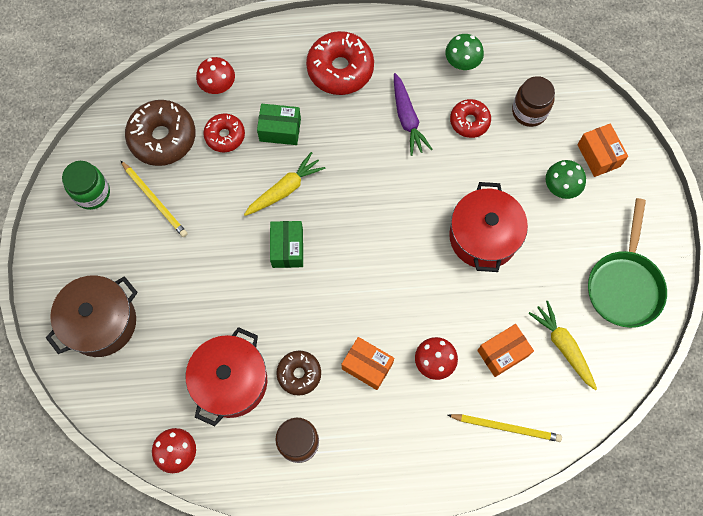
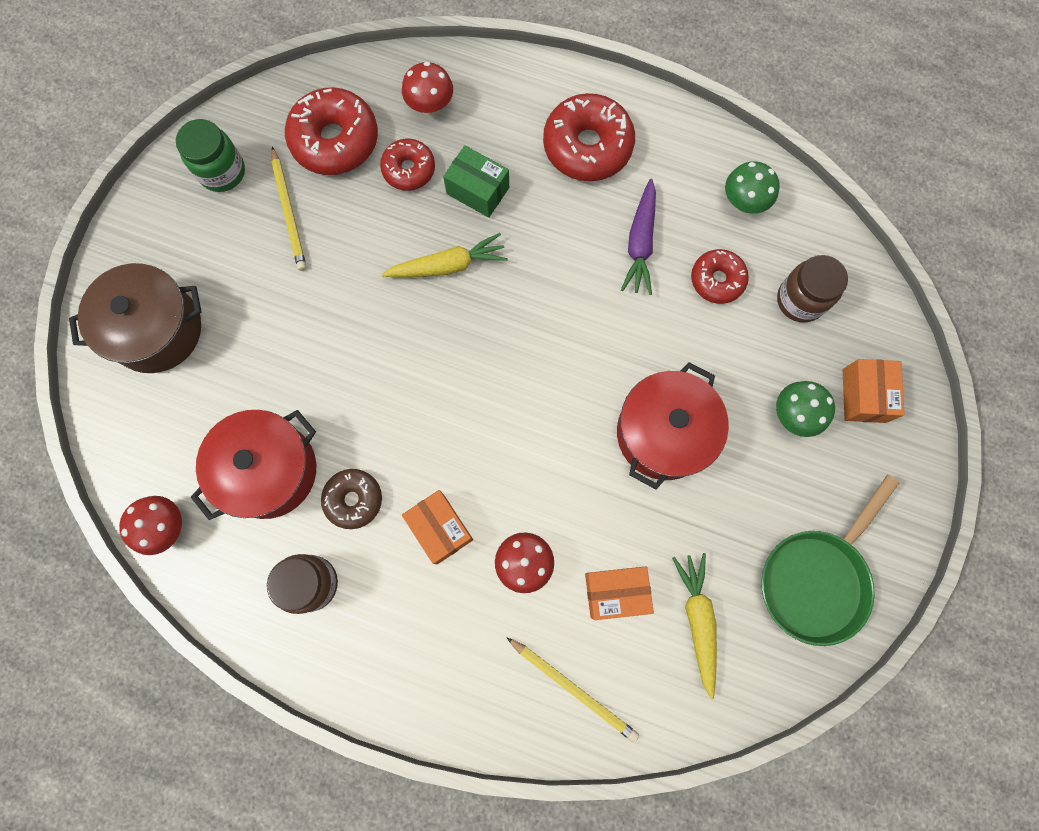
camera: 25 degrees right, 5 degrees up
brown donut [125,100,195,166] -> red donut [285,87,378,175]
green box [270,221,303,268] -> none

